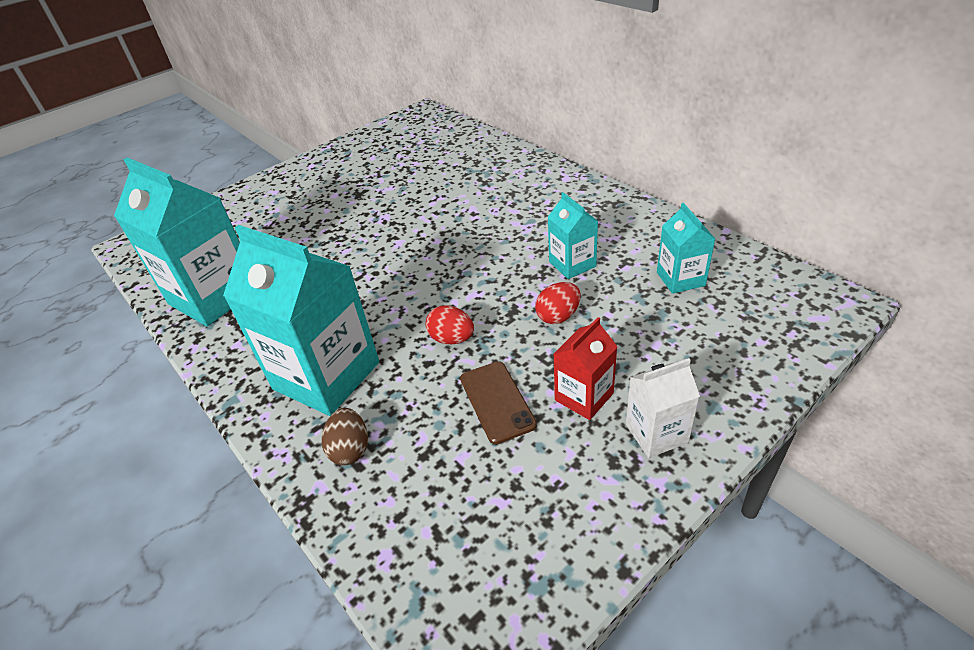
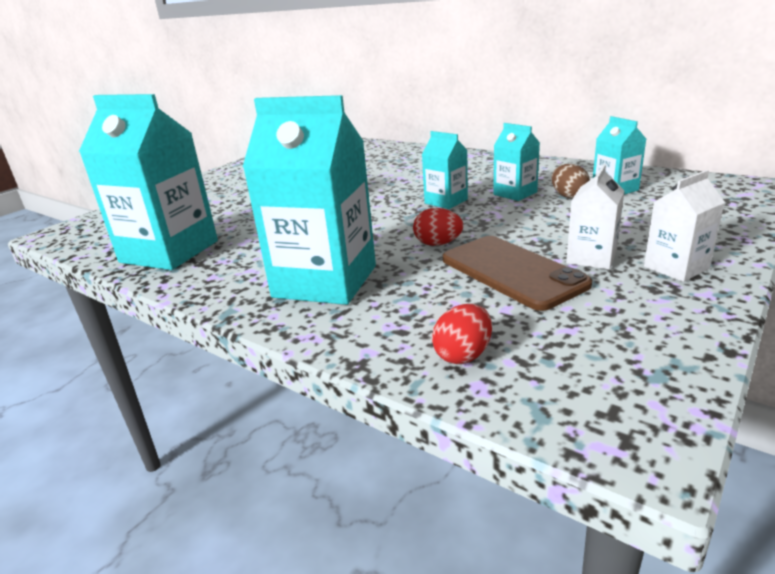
camera: 15 degrees left, 15 degrees down
brown egg [322,408,368,465] -> brown egg moved to [552,164,590,198]
brown phone [460,361,537,444] -> brown phone [443,236,592,311], size x1.52
red egg [535,282,581,324] -> red egg moved to [432,304,492,364]
red carton [554,317,618,420] -> white carton [566,164,624,269]
none -> turquoise carton [422,131,468,209]

